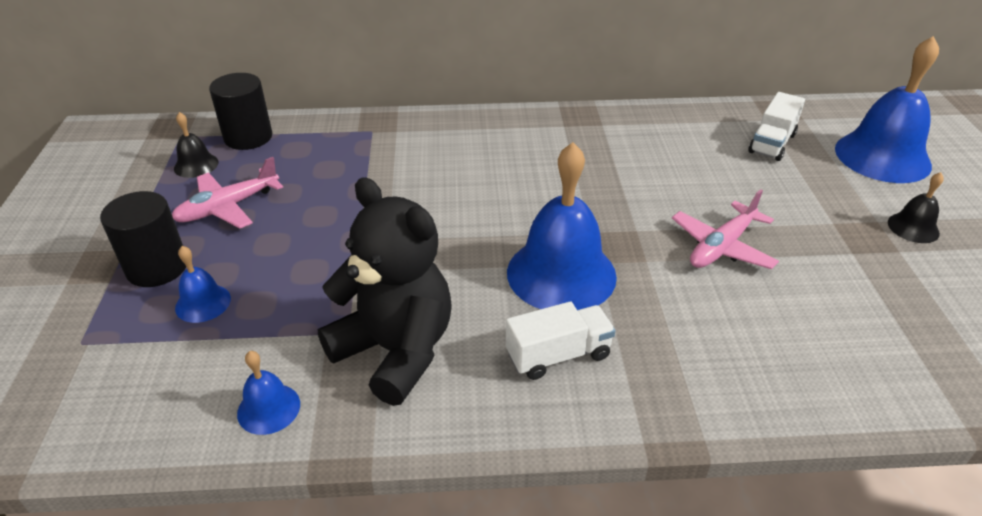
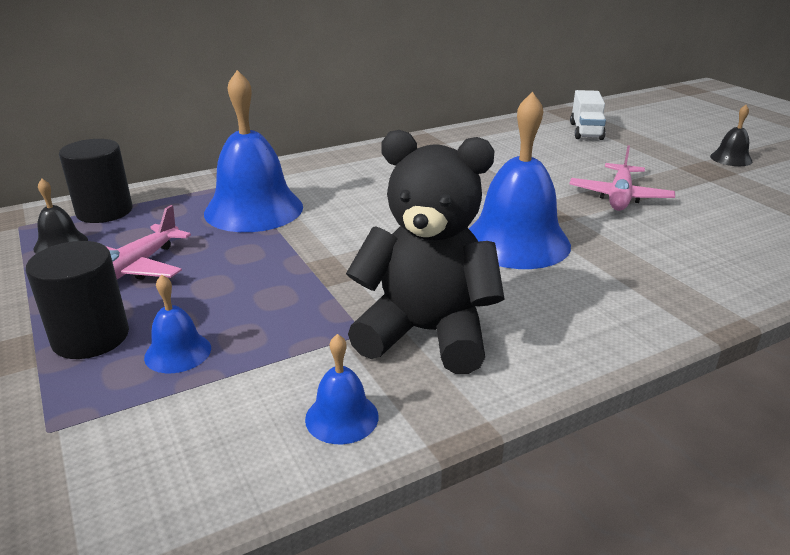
camera: 25 degrees left, 10 degrees down
white truck [506,301,616,380] -> none
blue bell [835,36,939,183] -> blue bell moved to [204,70,303,232]

